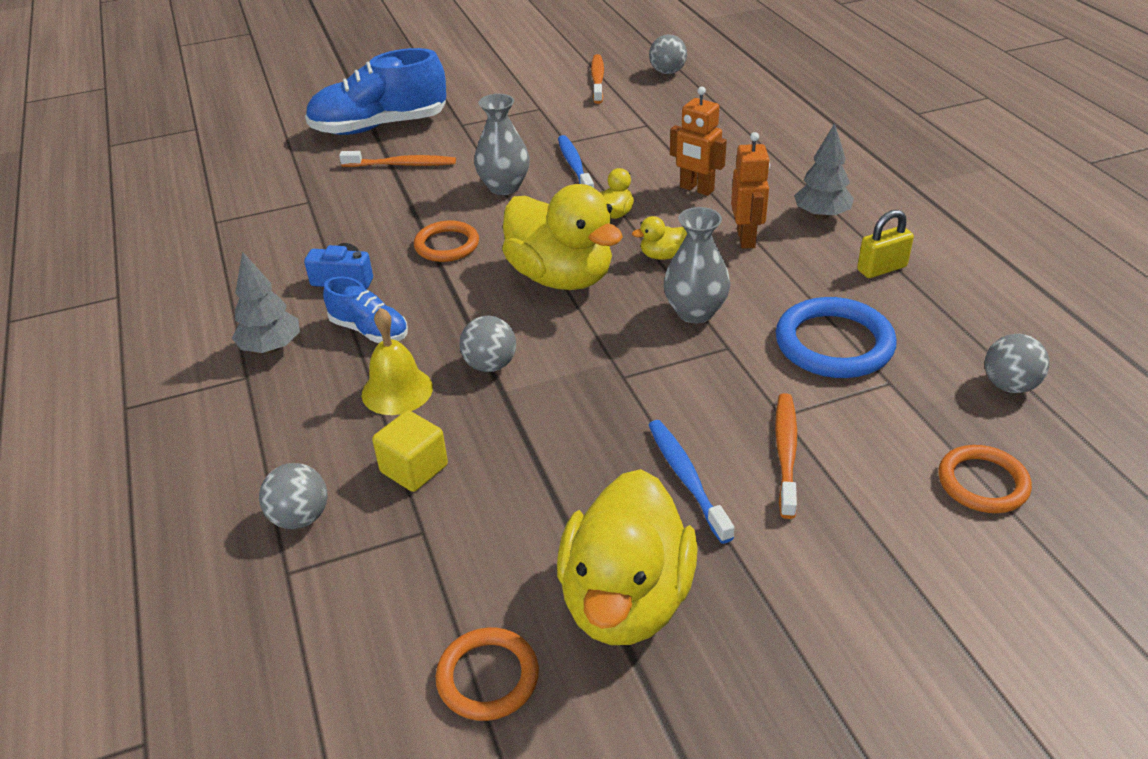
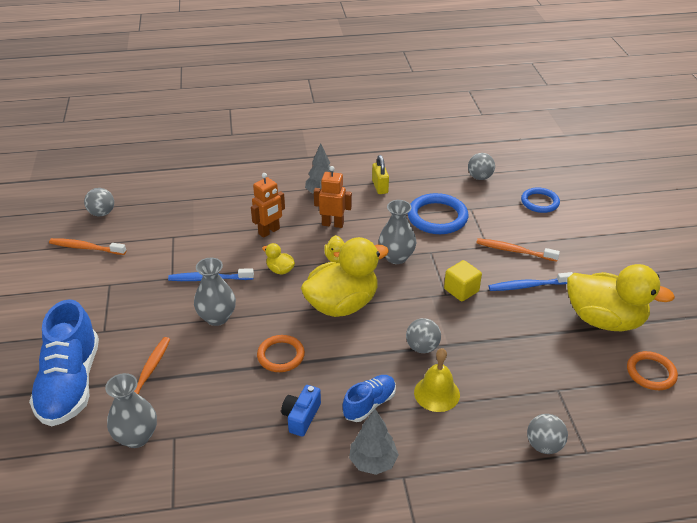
camera: 80 degrees left, 0 degrees up
yellow cube [372,411,448,492] -> yellow cube moved to [444,260,482,301]
orange ring [938,445,1032,513] -> blue ring [521,187,560,213]
none -> grey vase [105,373,157,448]

